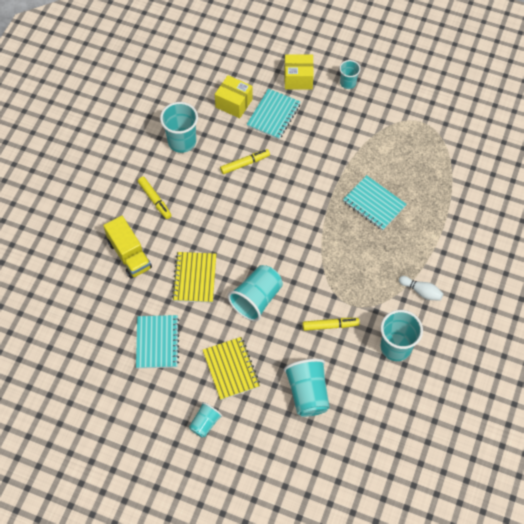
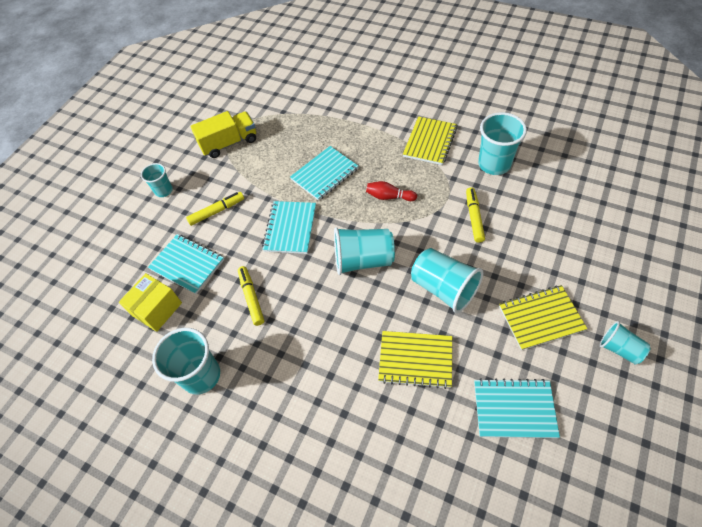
camera: 80 degrees left, 5 degrees down
yellow truck [103,216,152,279] -> yellow truck moved to [190,111,256,158]
yellow marker [138,177,172,219] -> yellow marker moved to [186,192,244,226]
yellow box [284,54,314,89] -> none
turquoise cup [284,359,330,417] -> turquoise cup moved to [334,227,395,275]
white bowling pin [399,276,443,301] -> yellow notebook [403,116,457,165]
none -> turquoise notebook [262,201,316,254]
none -> red bowling pin [366,181,417,201]

